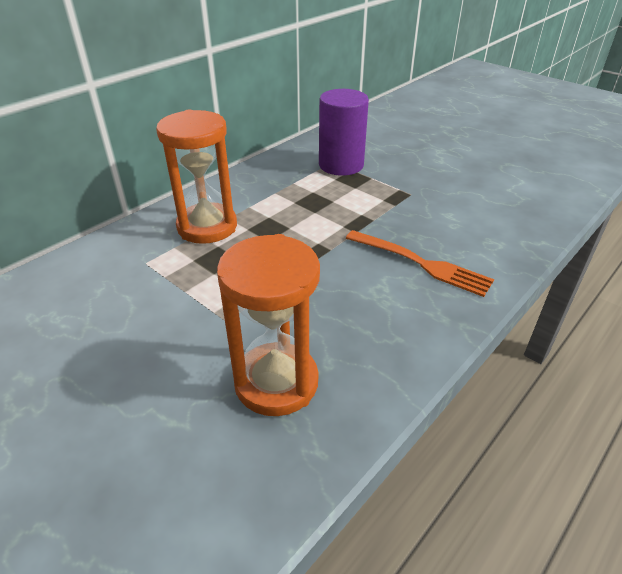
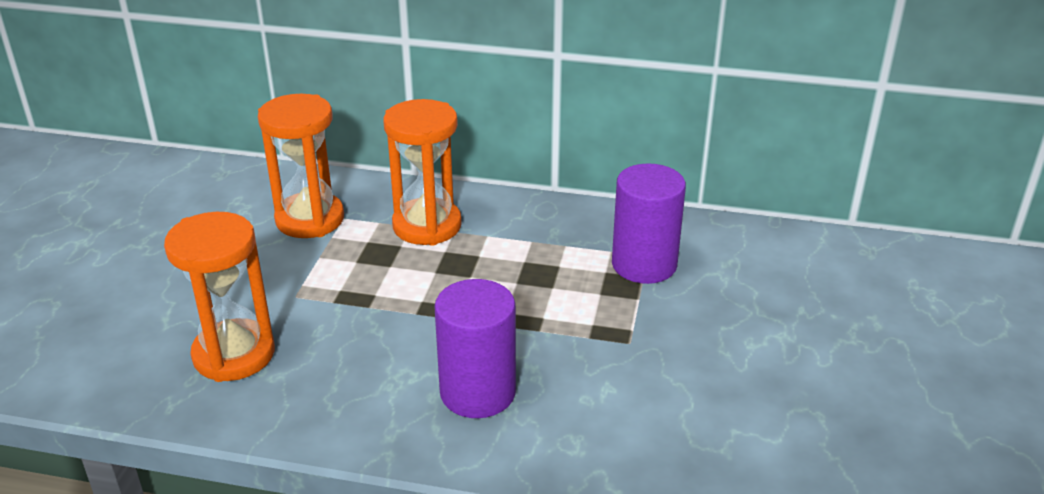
camera: 60 degrees right, 5 degrees down
orange fork [346,230,494,297] -> purple cylinder [434,279,516,418]
none -> orange hourglass [258,94,344,238]

